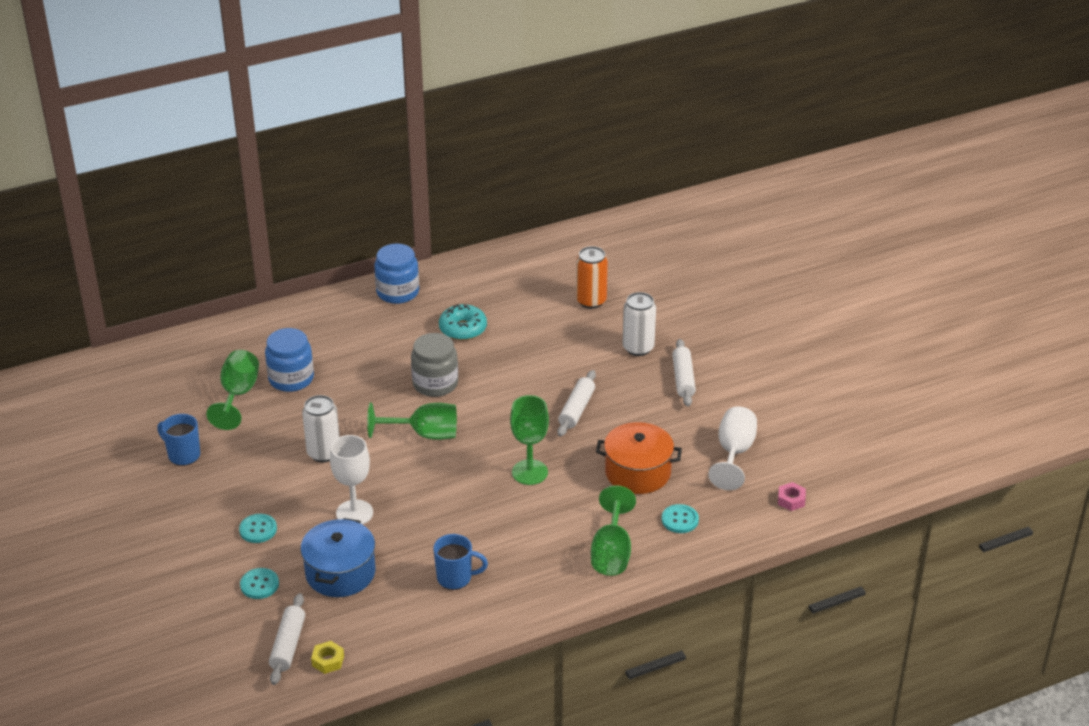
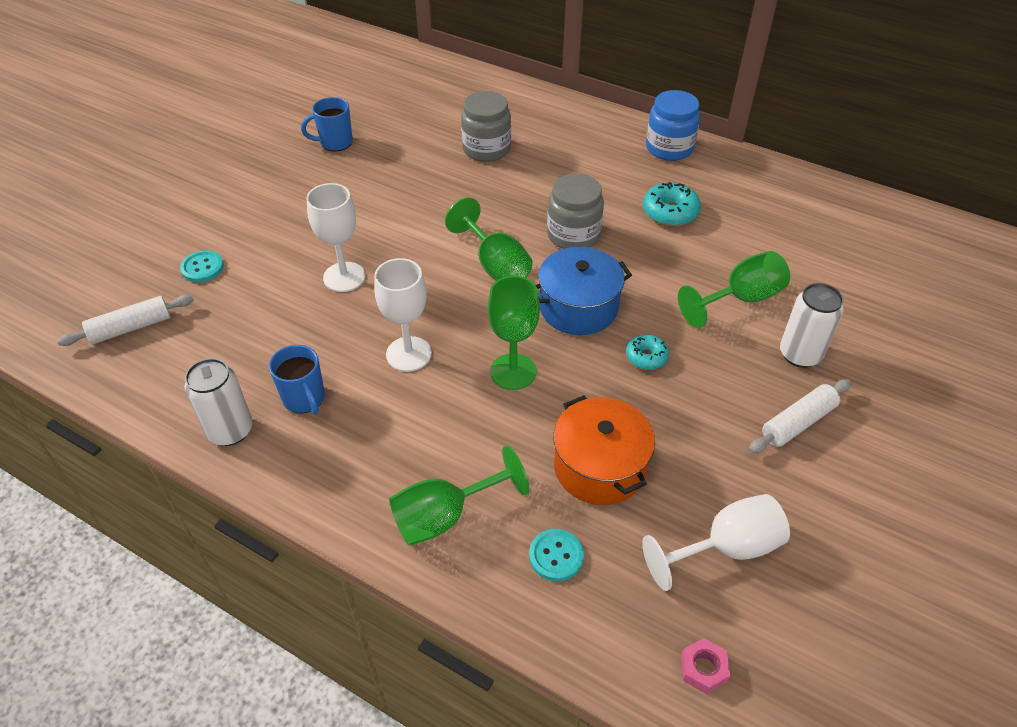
camera: 55 degrees right, 10 degrees up
blue mug [157,414,200,466] -> blue mug turned 105 degrees counterclockwise [301,97,353,151]
green goblet [206,350,259,430] -> green goblet moved to [678,251,790,328]
turquoise button [239,514,277,543] -> none
blue jar [265,328,314,392] -> grey jar [461,91,511,162]
blue pot [300,518,375,597] -> blue pot moved to [536,247,632,335]
white can [302,395,340,462] -> white can moved to [184,358,252,446]
yellow nut [311,641,344,674] -> none
white rolling pin [557,370,596,437] -> turquoise donut [626,335,669,370]
orange can [576,246,608,309] -> none
none -> white goblet [374,258,432,372]

